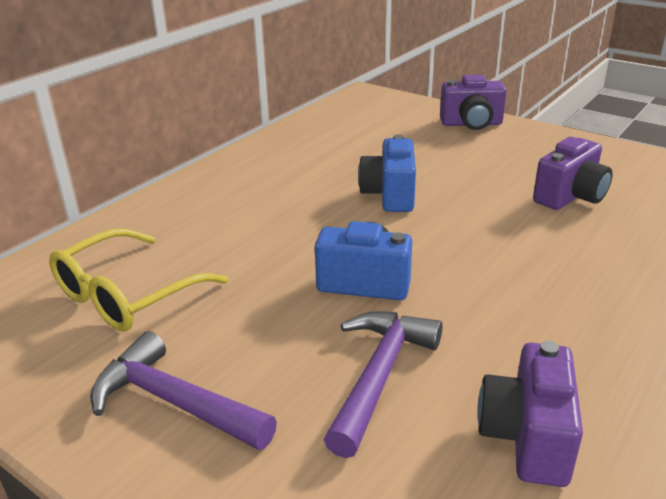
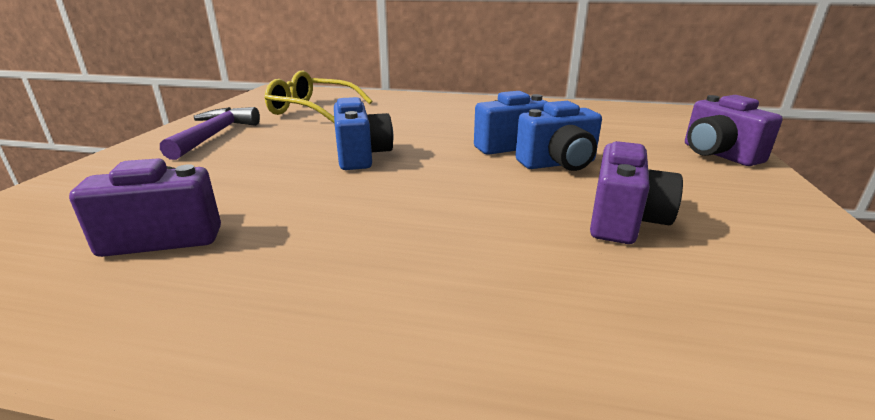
camera: 65 degrees right, 5 degrees down
purple hammer [324,311,443,458] -> none
purple camera [533,137,613,210] -> purple camera turned 90 degrees counterclockwise [590,141,683,244]
none -> blue camera [515,101,602,171]

